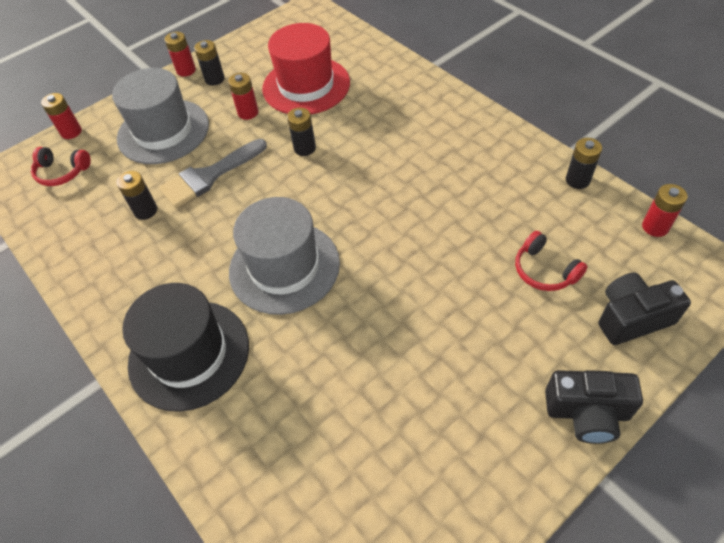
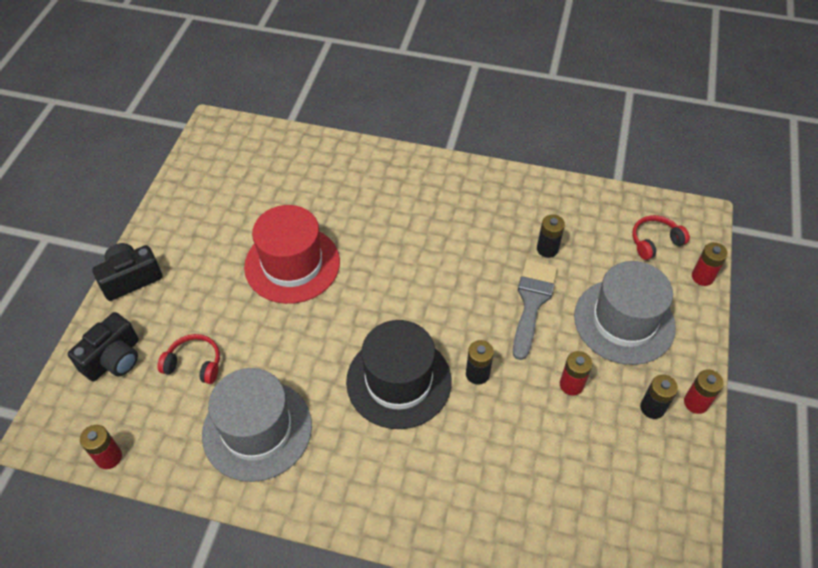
camera: 140 degrees right, 0 degrees up
black hat [122,283,249,412] -> black hat moved to [346,320,451,429]
grey hat [229,197,340,315] -> grey hat moved to [202,368,312,482]
red hat [262,23,350,114] -> red hat moved to [244,205,340,304]
black battery [566,138,602,189] -> none

